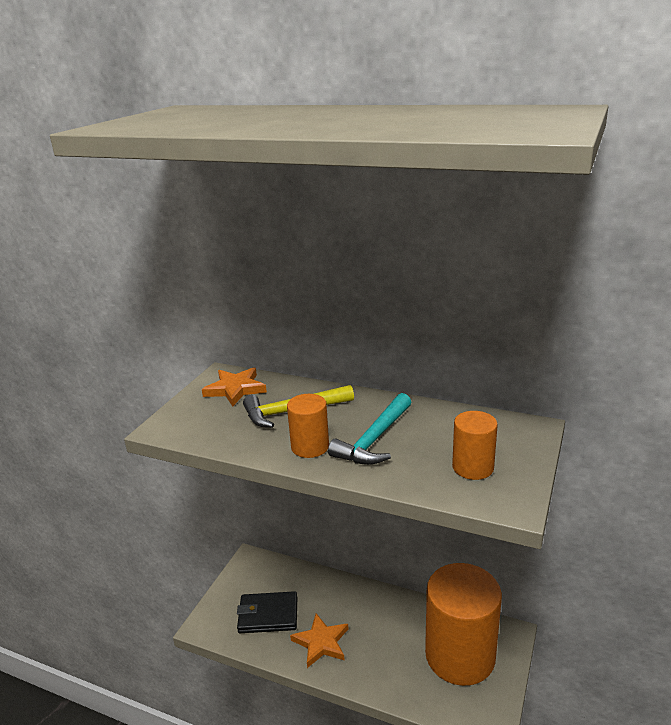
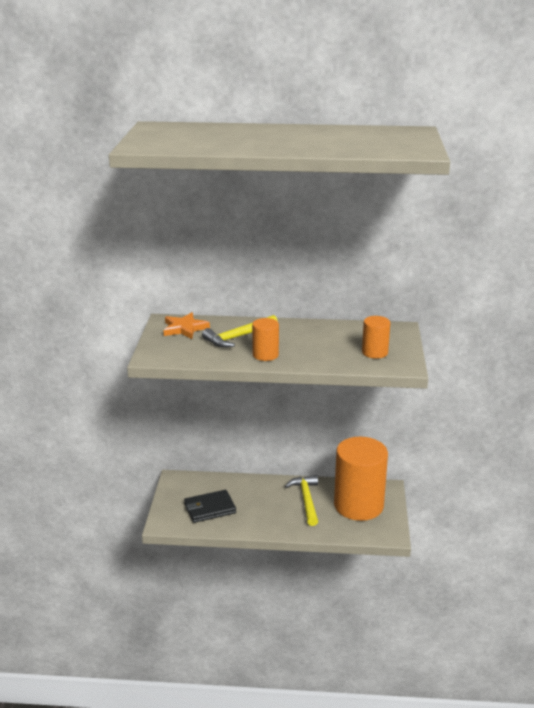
camera: 20 degrees left, 0 degrees up
orange star [290,613,348,668] -> none
turquoise hammer [328,393,412,465] -> none
none -> yellow hammer [285,475,318,526]

